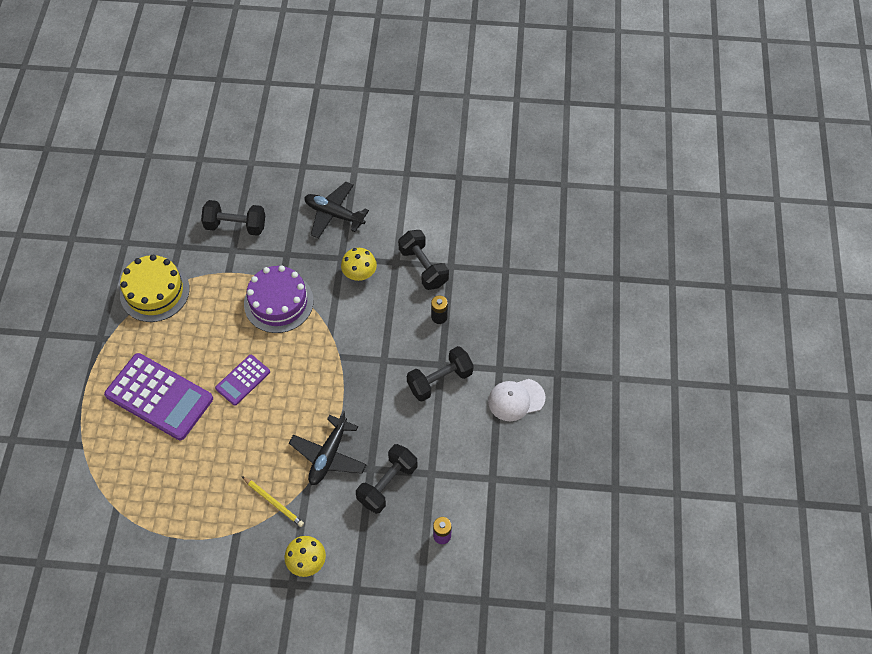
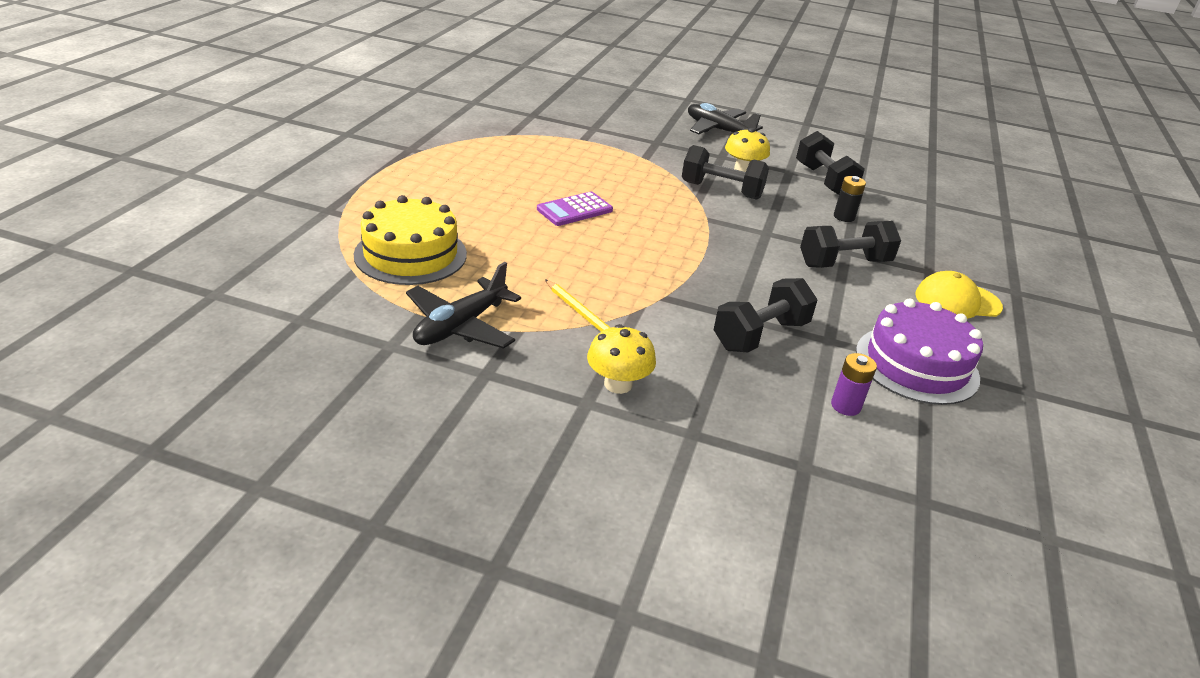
camera: 10 degrees right, 25 degrees down
purple calculator [104,353,213,440] -> none
yellow cake [120,255,190,322] -> yellow cake moved to [354,195,467,285]
black dumbbell [201,200,265,236] -> black dumbbell moved to [682,145,769,200]
purple cake [244,265,314,333] -> purple cake moved to [856,298,983,405]
black plane [289,411,367,485] -> black plane moved to [406,262,521,349]
white cap [488,379,546,421] -> yellow cap [915,271,1003,319]

